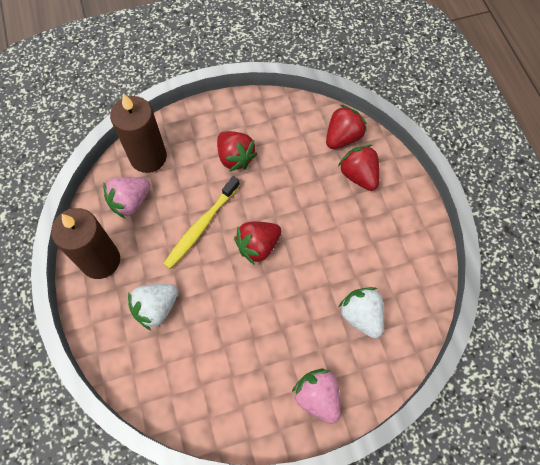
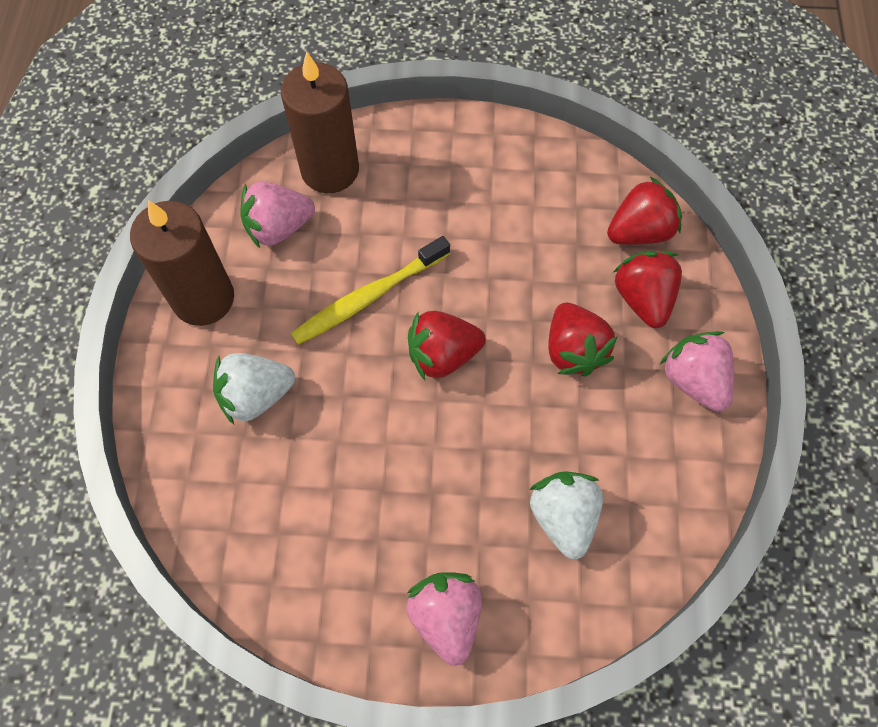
camera: 20 degrees right, 0 degrees up
red strawberry [217,131,258,172] -> red strawberry moved to [548,303,618,376]
none -> pink strawberry [660,331,734,412]

